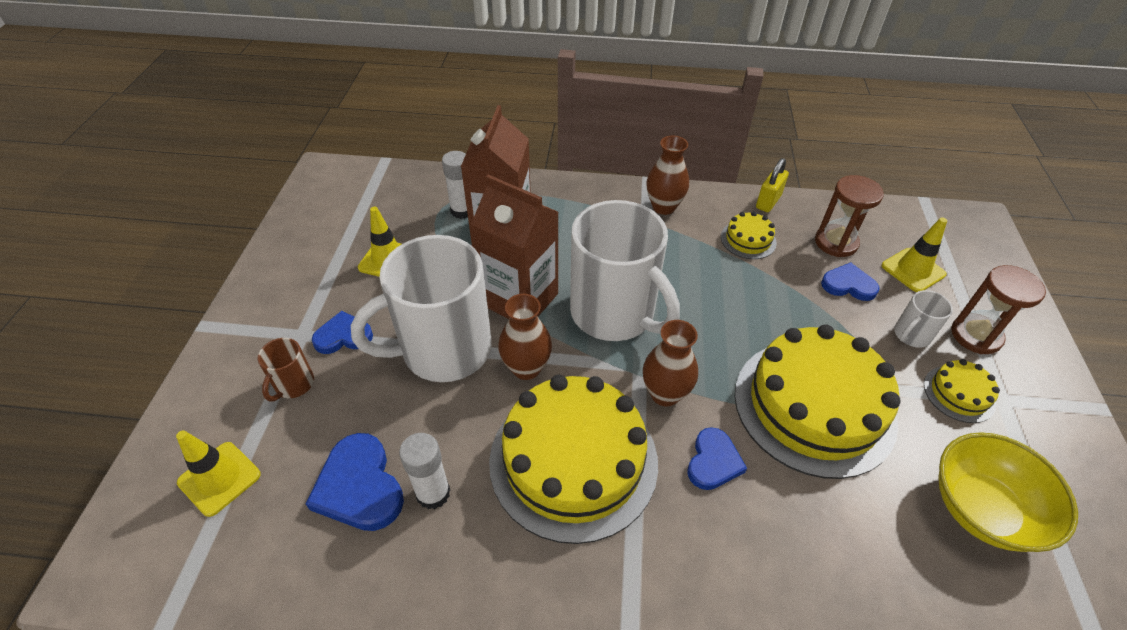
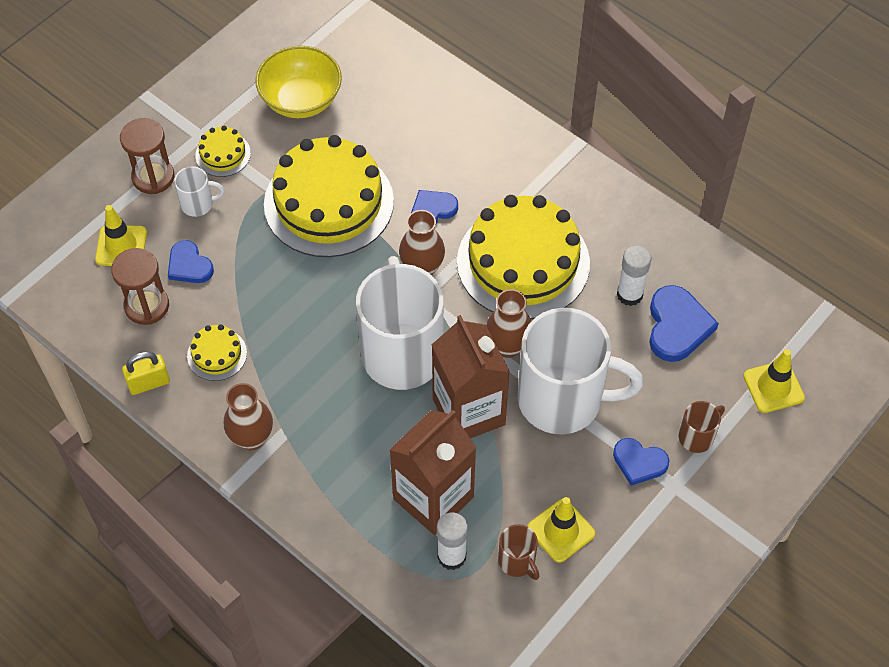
camera: 145 degrees left, 10 degrees up
none -> brown mug [498,524,539,580]

